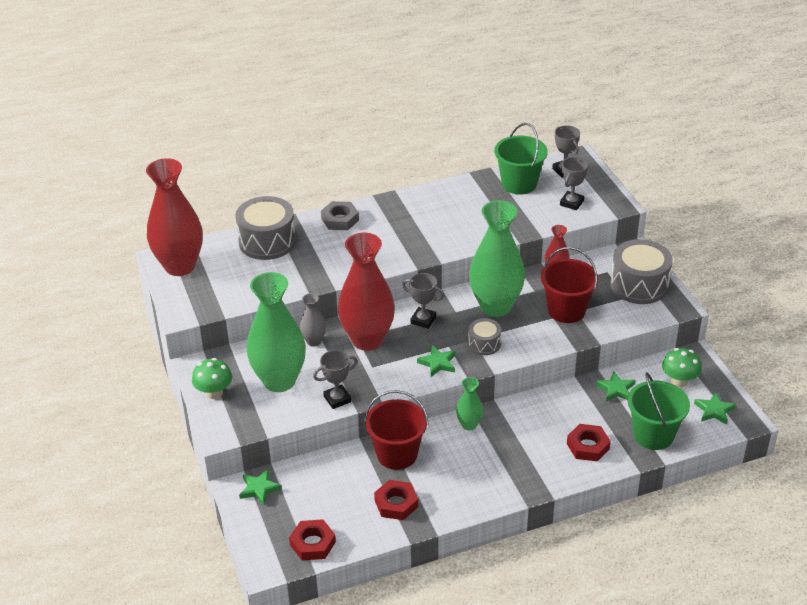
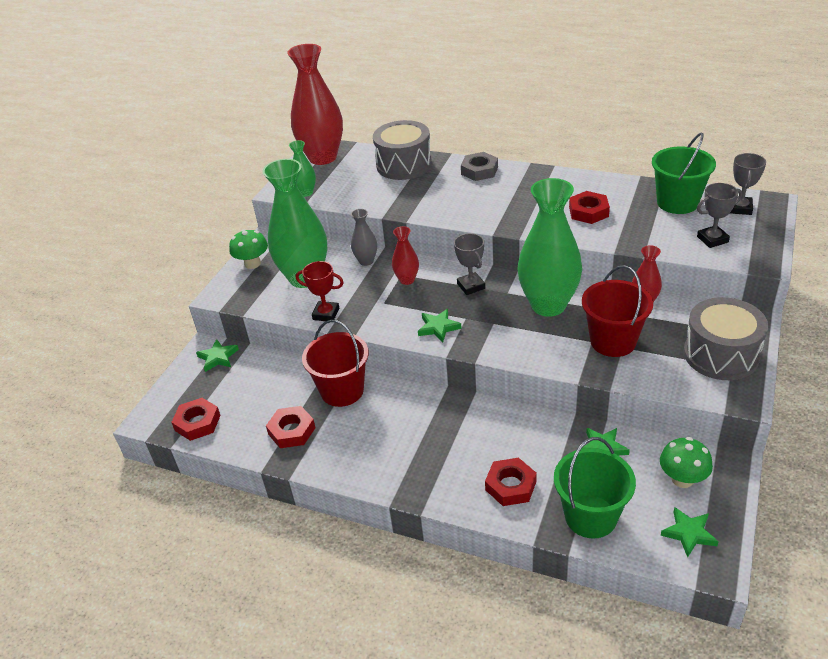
camera: 45 degrees right, 0 degrees up
grey trophy [313,350,357,409] -> red trophy [296,261,344,321]
red vase [338,233,395,351] -> red vase [392,226,419,285], size x0.46
green vase [456,377,483,431] -> green vase moved to [289,140,316,197]
grey drum [468,318,501,355] -> none
none -> red nut [569,191,610,224]

